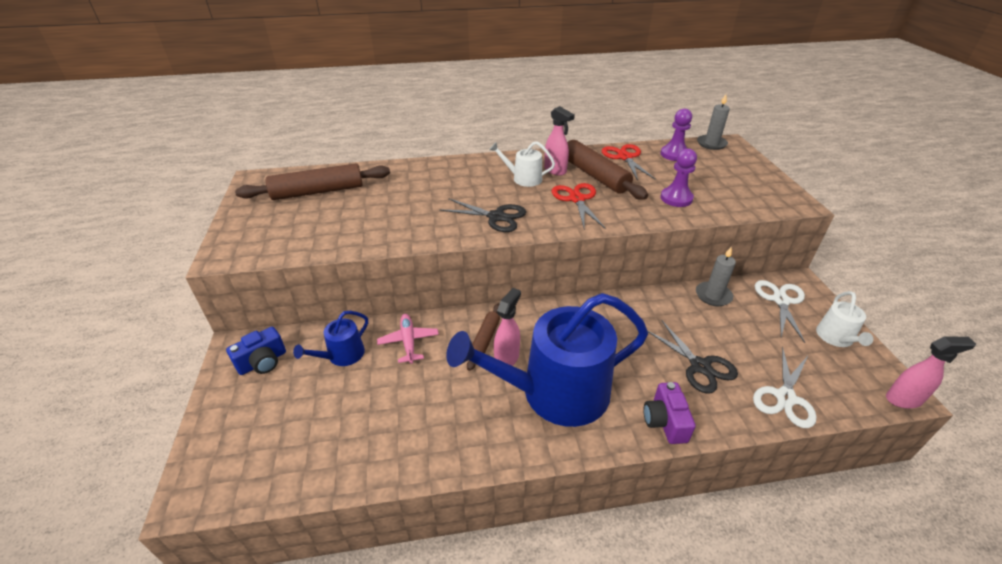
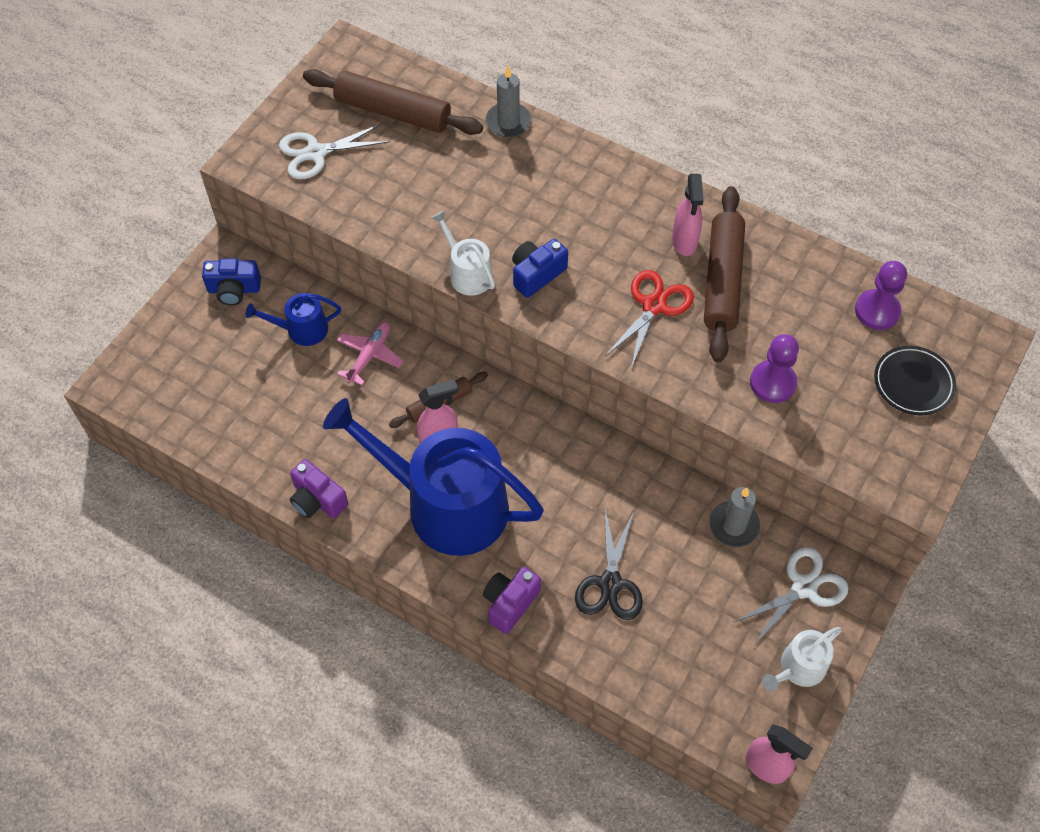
camera: 40 degrees right, 20 degrees up
black scissors [440,198,526,232] -> blue camera [512,239,568,298]
white watering can [489,141,555,187] -> white watering can moved to [431,210,495,296]
red scissors [602,144,655,181] -> none
grey candle [697,94,730,150] -> grey candle moved to [486,66,531,137]
white scissors [753,347,817,428] -> white scissors moved to [279,123,390,179]
none -> purple camera [290,459,348,518]
none -> black plate [874,346,956,416]

